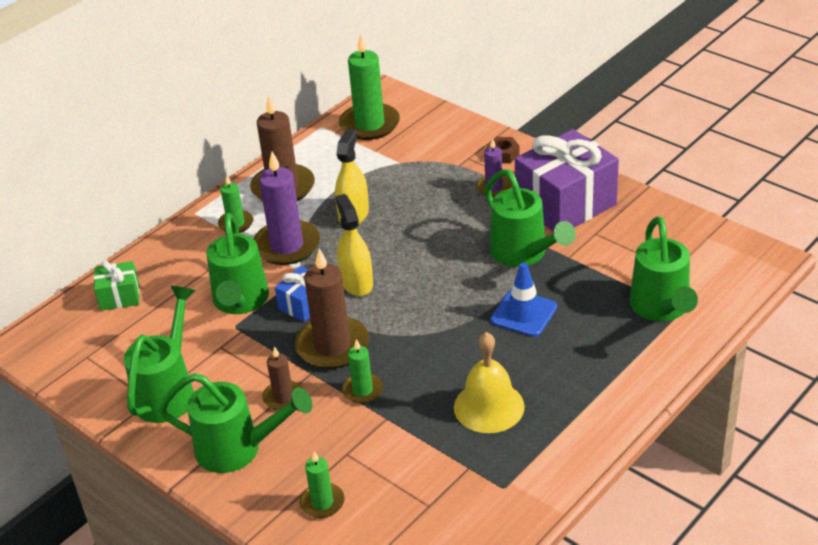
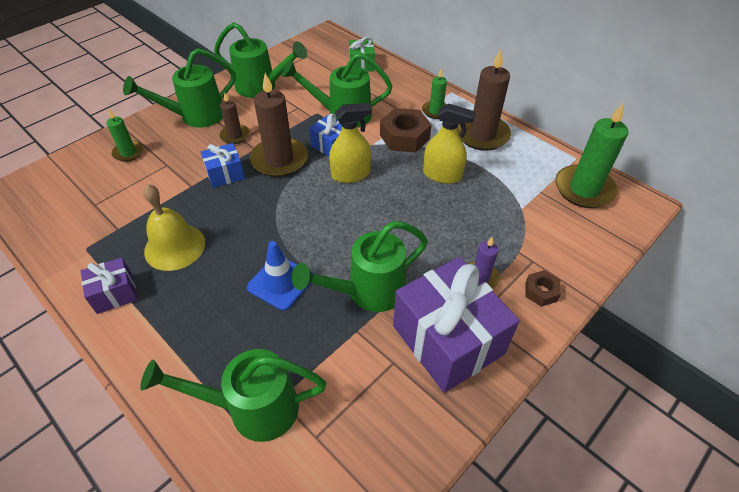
camera: 90 degrees right, 10 degrees up
green watering can [159,373,313,473] -> green watering can turned 45 degrees clockwise [123,48,236,127]
purple candle [253,152,320,265] -> brown nut [380,108,432,153]
green candle [342,339,383,404] -> blue gift [201,143,245,188]
none -> purple gift [81,257,138,314]

